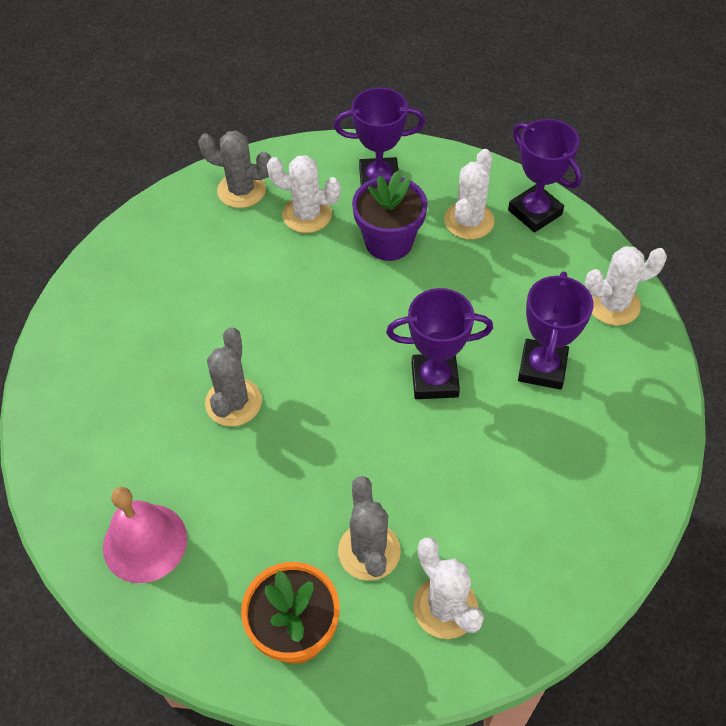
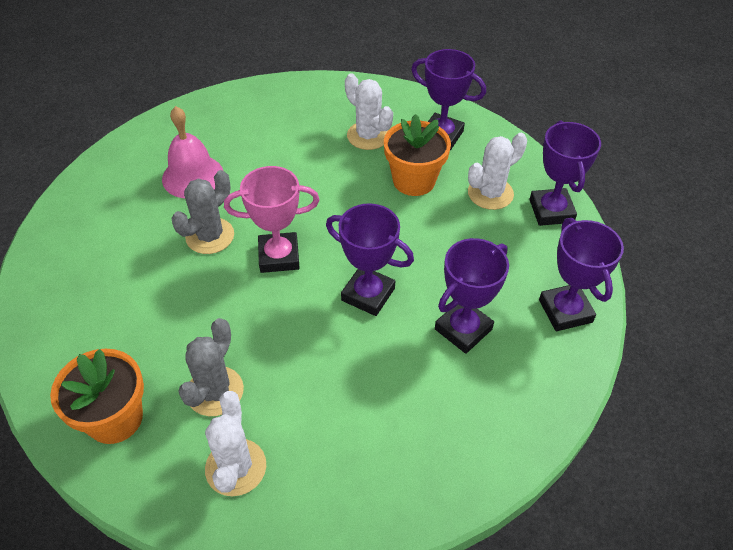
camera: 30 degrees right, 5 degrees down
pink bell [103,487,187,583] -> pink bell moved to [162,106,223,198]
grey cactus [198,131,271,208] -> none
purple flower pot [352,171,427,261] -> orange flower pot [384,114,451,196]
white cactus [584,246,667,326] -> purple trophy [539,218,624,331]
none -> pink trophy [224,166,319,273]

